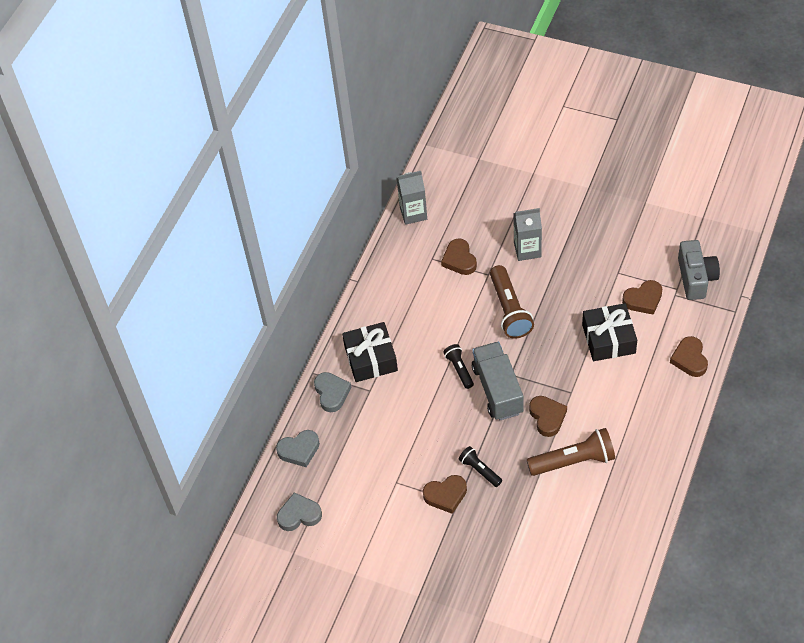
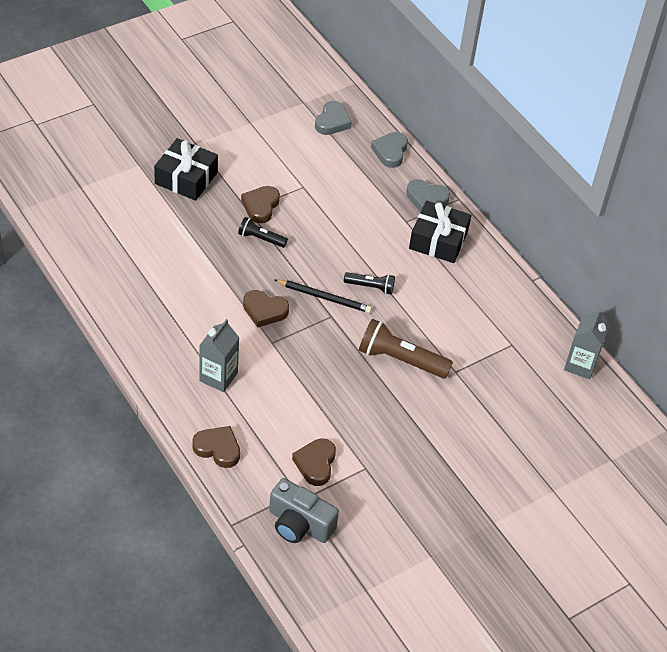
camera: 115 degrees right, 5 degrees down
brown heart [441,238,477,275] -> none
black flashlight [458,446,502,487] -> black flashlight turned 150 degrees counterclockwise [238,217,288,248]
grey truck [472,342,524,420] -> black pencil [275,280,372,313]
grey carton [513,208,542,261] -> grey carton moved to [199,319,240,392]
brown flashlight [527,428,615,476] -> none
black gift [582,303,637,361] -> black gift moved to [154,138,218,201]

